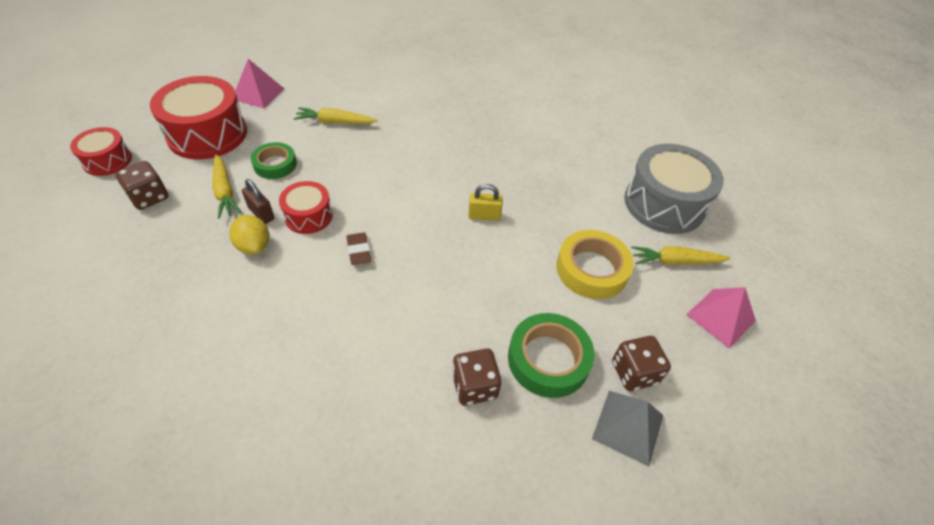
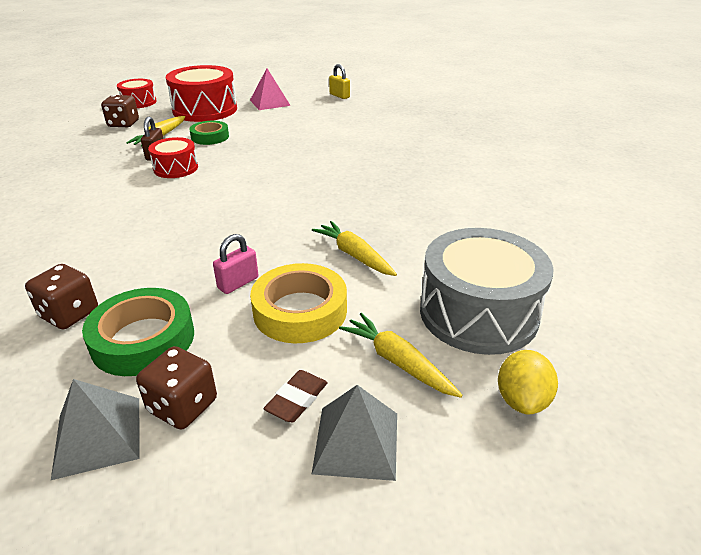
camera: 50 degrees right, 15 degrees down
yellow lemon [229,215,269,254] -> yellow lemon moved to [498,350,558,415]
yellow carrot [294,107,378,124] -> yellow carrot moved to [312,221,397,276]
brown eraser [346,232,371,265] -> brown eraser moved to [264,370,328,423]
yellow padlock [468,184,503,221] -> yellow padlock moved to [329,64,350,99]
pink pyramid [686,287,756,349] -> grey pyramid [312,385,397,481]
none -> pink padlock [213,234,258,294]

